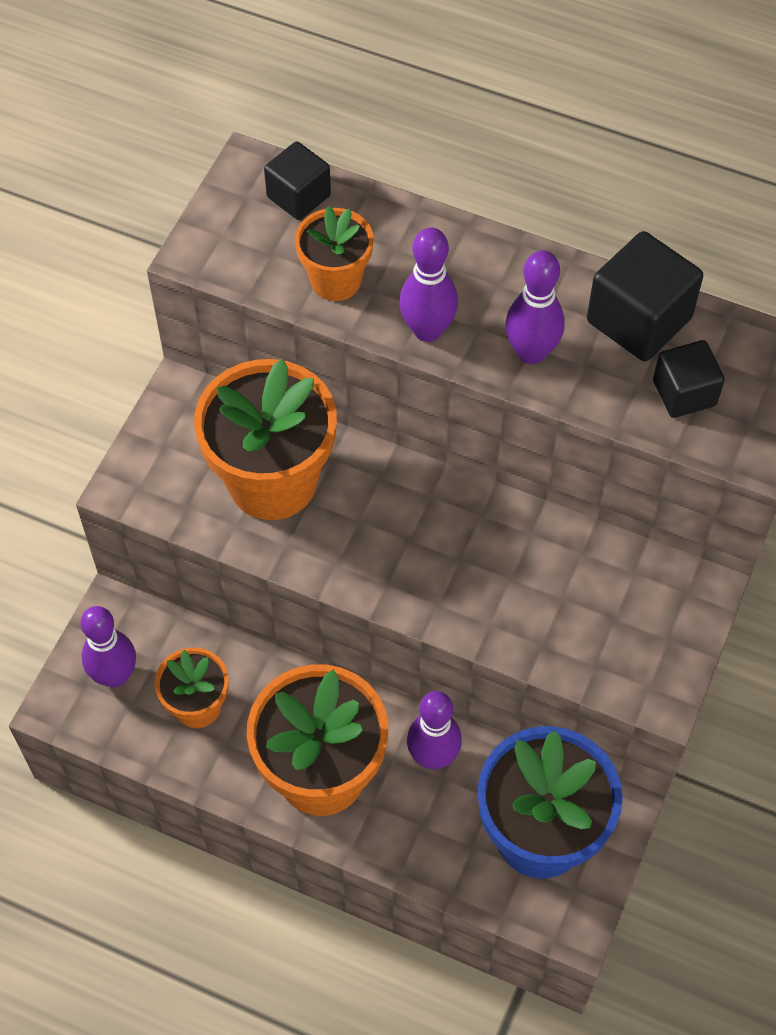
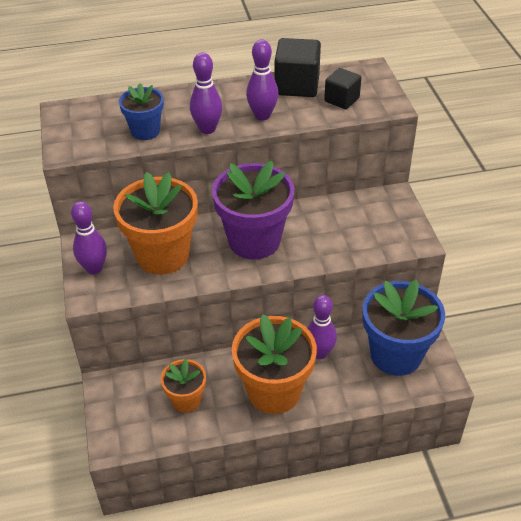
camera: 35 degrees left, 15 degrees down
purple bowling pin [81,606,136,688] -> purple bowling pin moved to [71,201,107,274]
black cube [264,141,331,220] -> none
orange flower pot [295,206,374,301] -> blue flower pot [119,83,164,140]
none -> purple flower pot [212,161,294,260]

